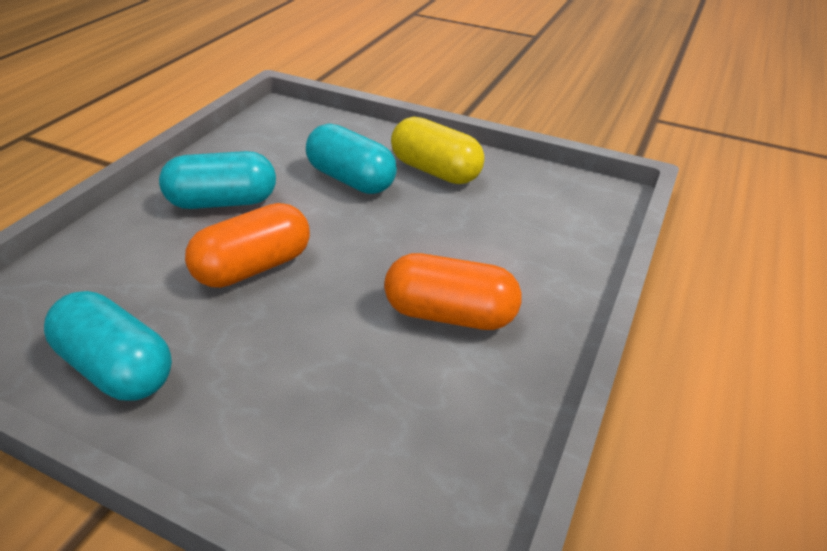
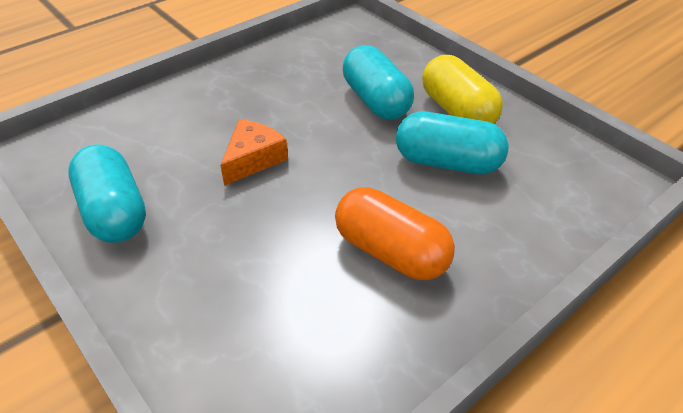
camera: 25 degrees right, 5 degrees up
turquoise capsule [159,151,276,209] -> turquoise capsule moved to [396,112,509,174]
orange capsule [185,203,310,288] -> orange cheese [220,119,288,186]

